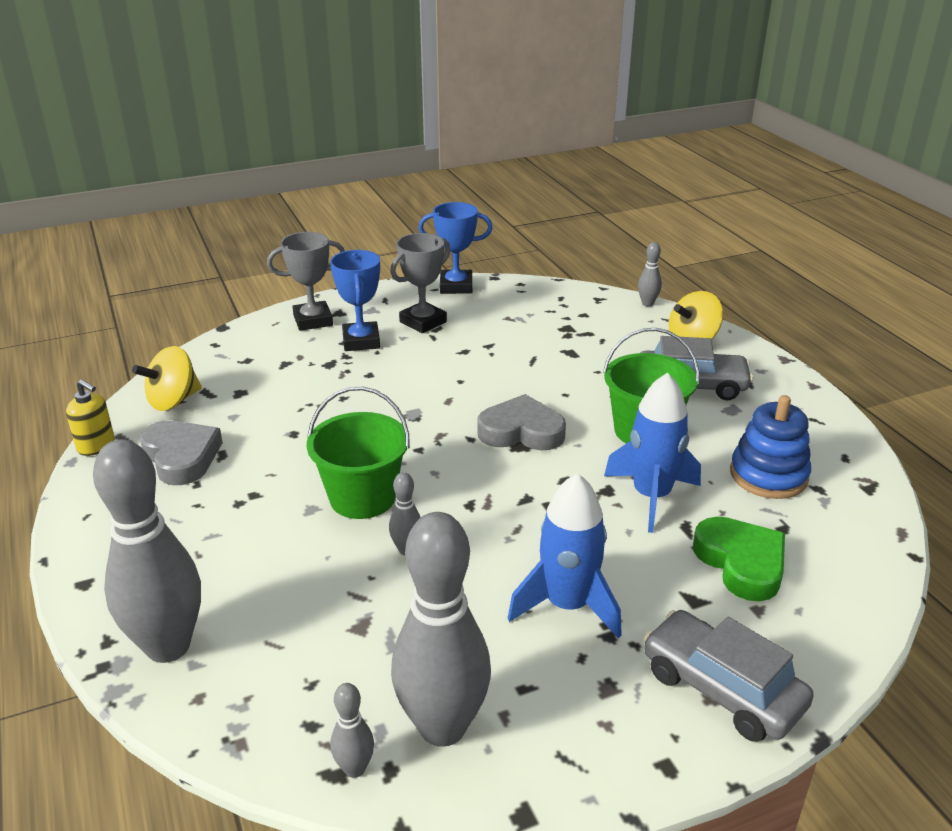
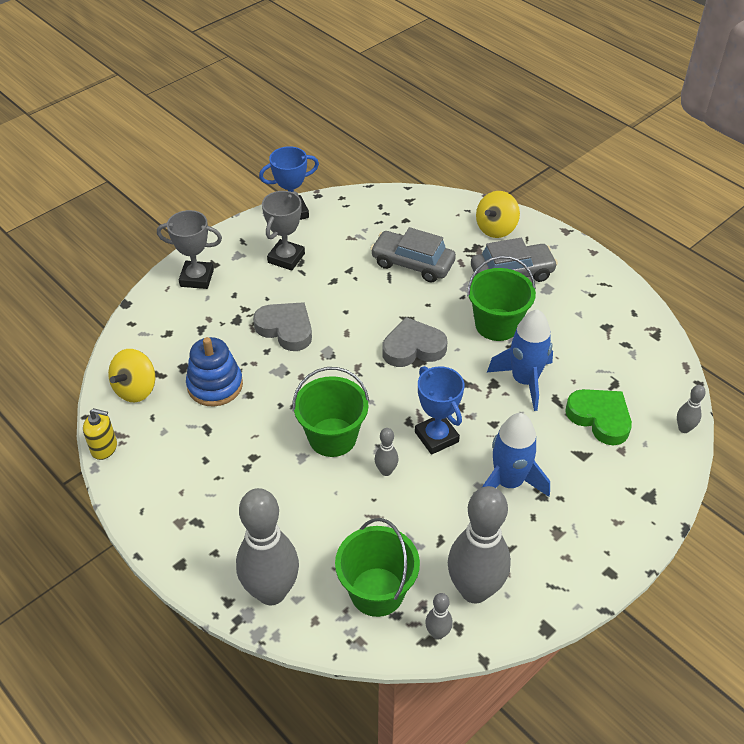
camera: 20 degrees left, 15 degrees up
grey heart [140,420,223,485] -> grey heart moved to [253,302,312,351]
grey trophy [267,232,345,331] -> grey trophy turned 45 degrees clockwise [157,210,222,289]
blue trophy [330,250,380,351] -> blue trophy moved to [415,366,464,455]
grey bowling pin [638,242,662,306] -> grey bowling pin moved to [677,385,706,433]
grey car [643,610,814,742] -> grey car moved to [370,227,456,283]
blue stacking toy [730,395,811,499] -> blue stacking toy moved to [186,337,243,406]
none -> green bucket [335,518,420,617]

